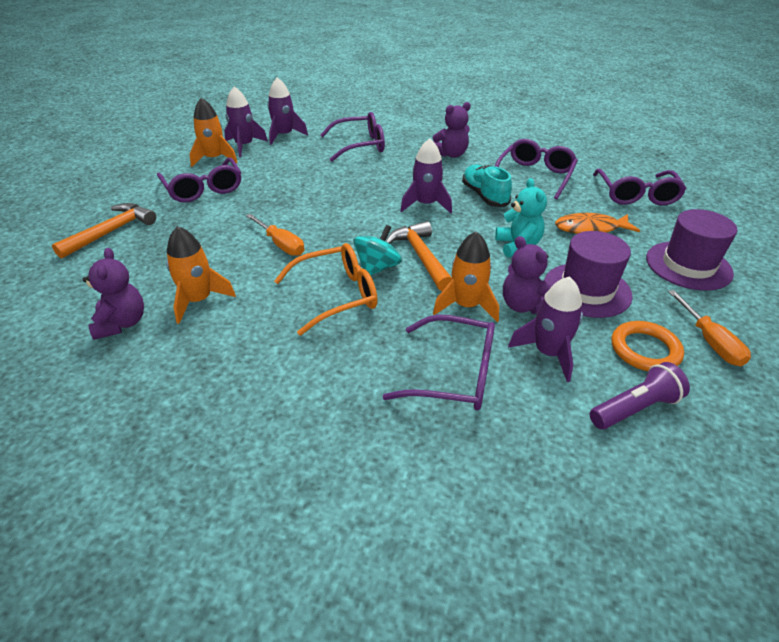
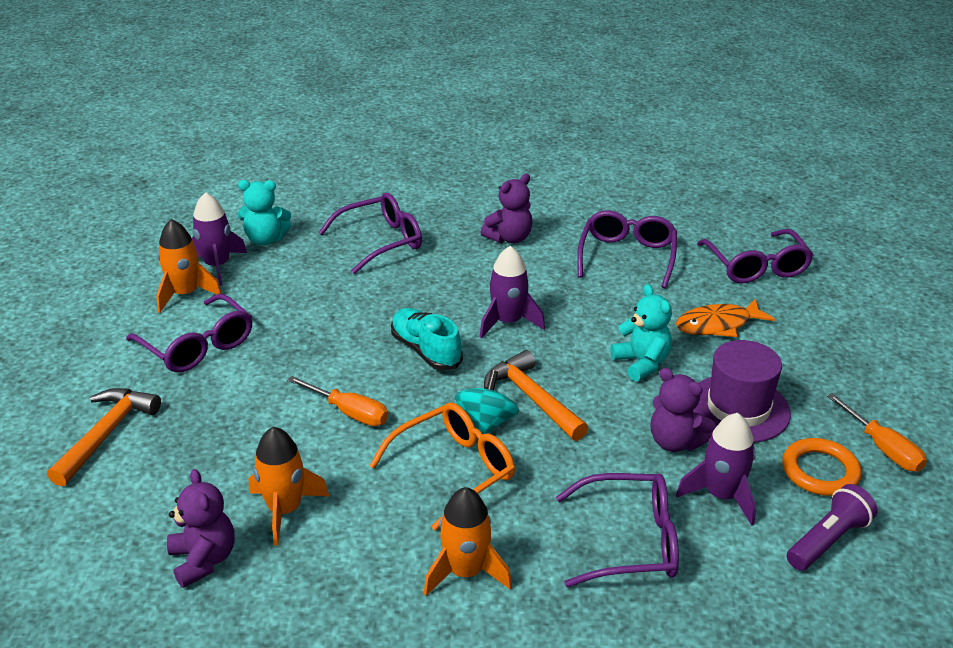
camera: 15 degrees left, 5 degrees down
purple rocket [267,77,308,145] -> turquoise teddy bear [238,180,291,246]
orange rocket [433,231,499,322] -> orange rocket moved to [424,487,512,596]
turquoise shoe [462,165,512,207] -> turquoise shoe moved to [391,308,463,370]
purple hat [646,209,737,291] -> none

